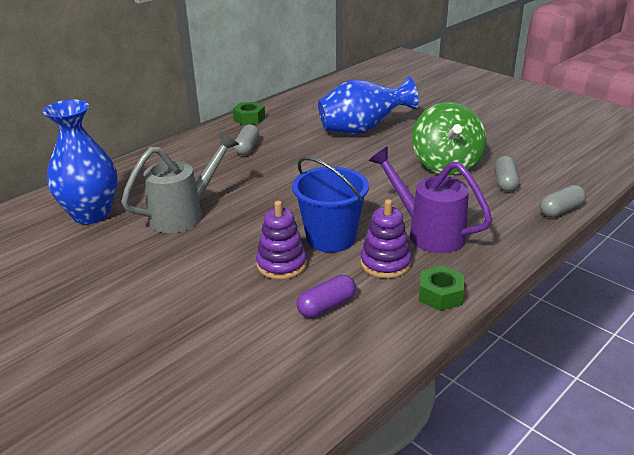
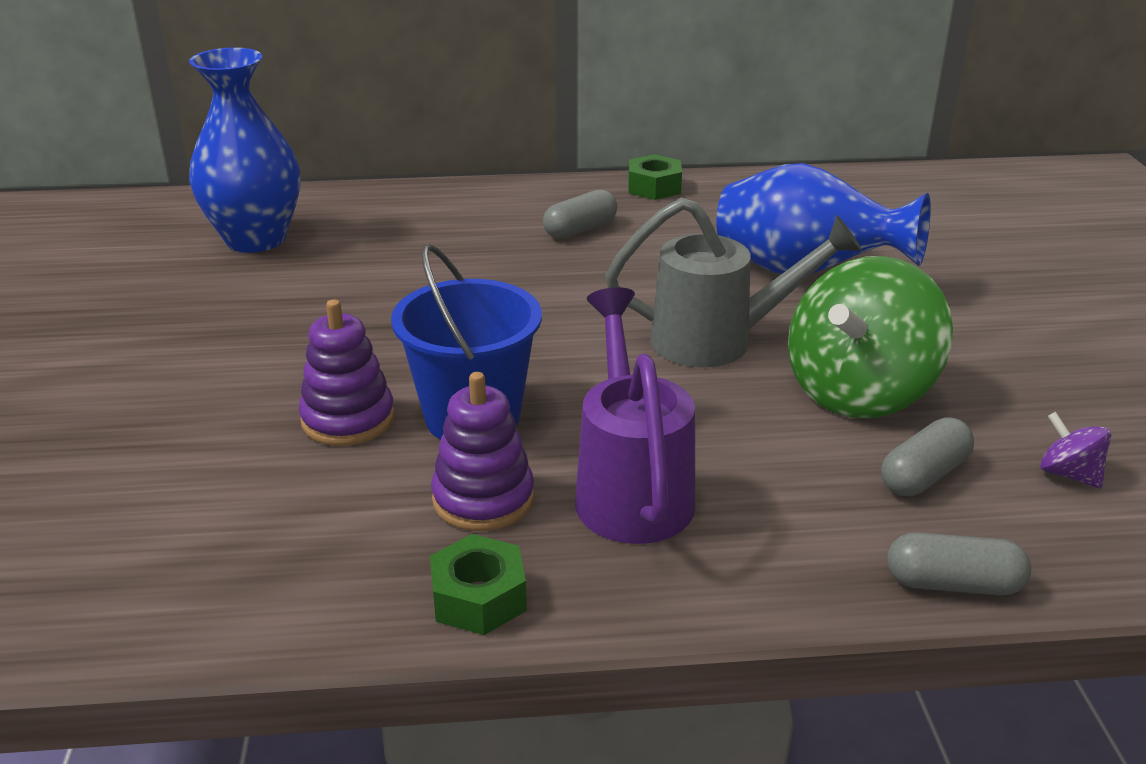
camera: 40 degrees right, 0 degrees up
grey watering can [121,131,239,233] -> grey watering can moved to [605,198,862,368]
purple capsule [296,275,356,318] -> none
none -> purple spinning top [1040,412,1111,488]

